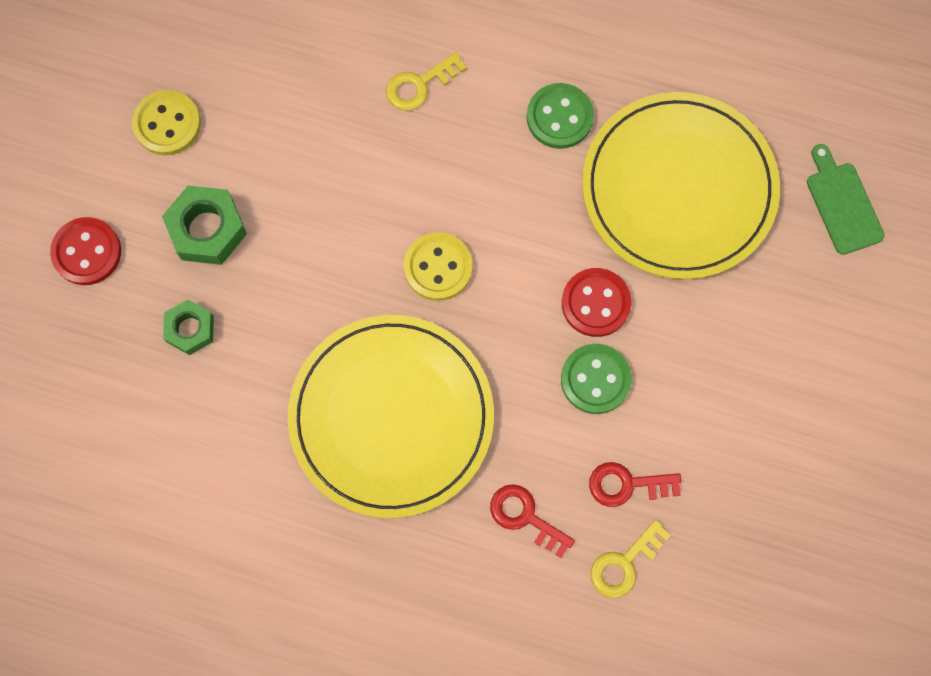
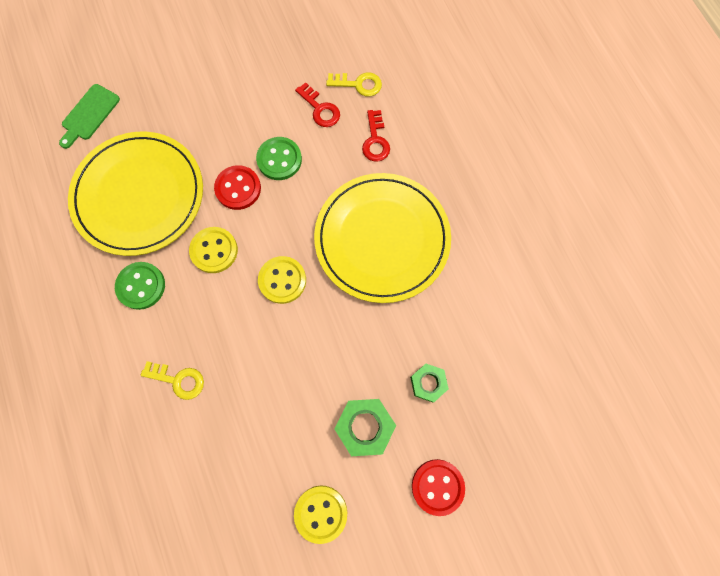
camera: 130 degrees left, 0 degrees up
none -> yellow button [189,227,238,273]

